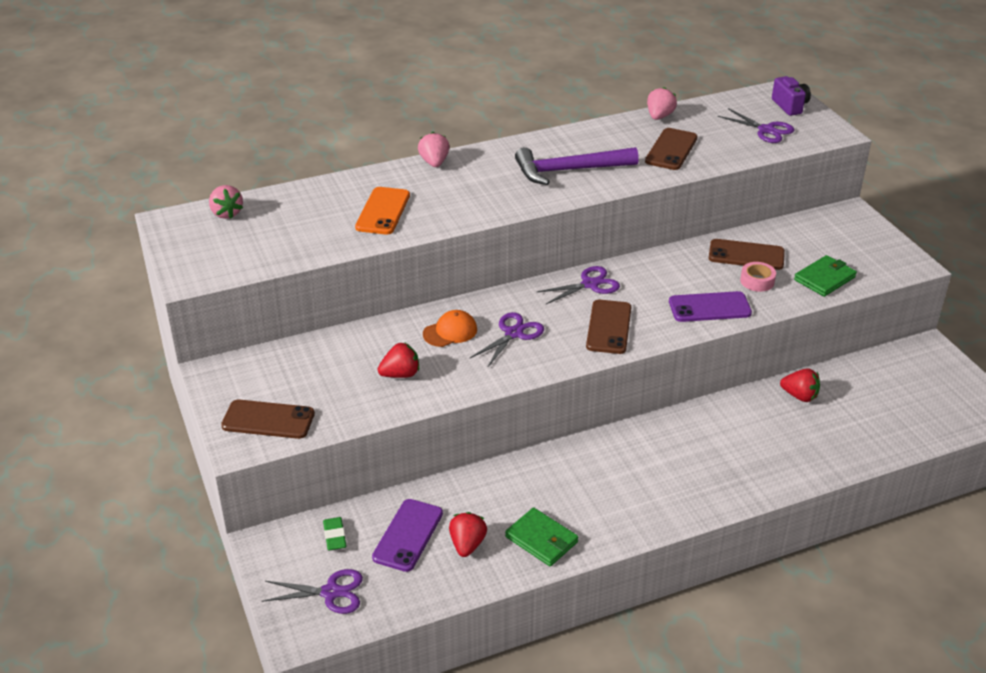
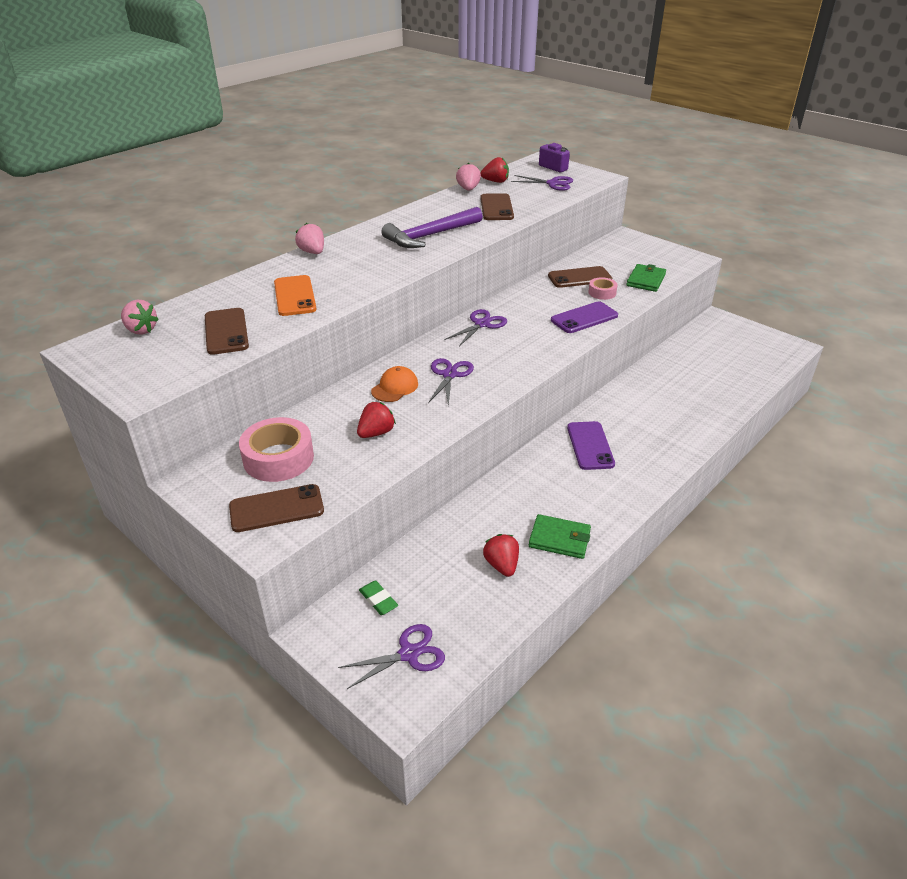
camera: 25 degrees left, 0 degrees up
purple phone [372,499,443,572] -> purple phone moved to [567,421,615,470]
brown phone [586,300,631,354] -> brown phone moved to [205,308,249,355]
red strawberry [780,368,820,402] -> red strawberry moved to [481,157,509,183]
none -> pink tape [239,417,314,482]

